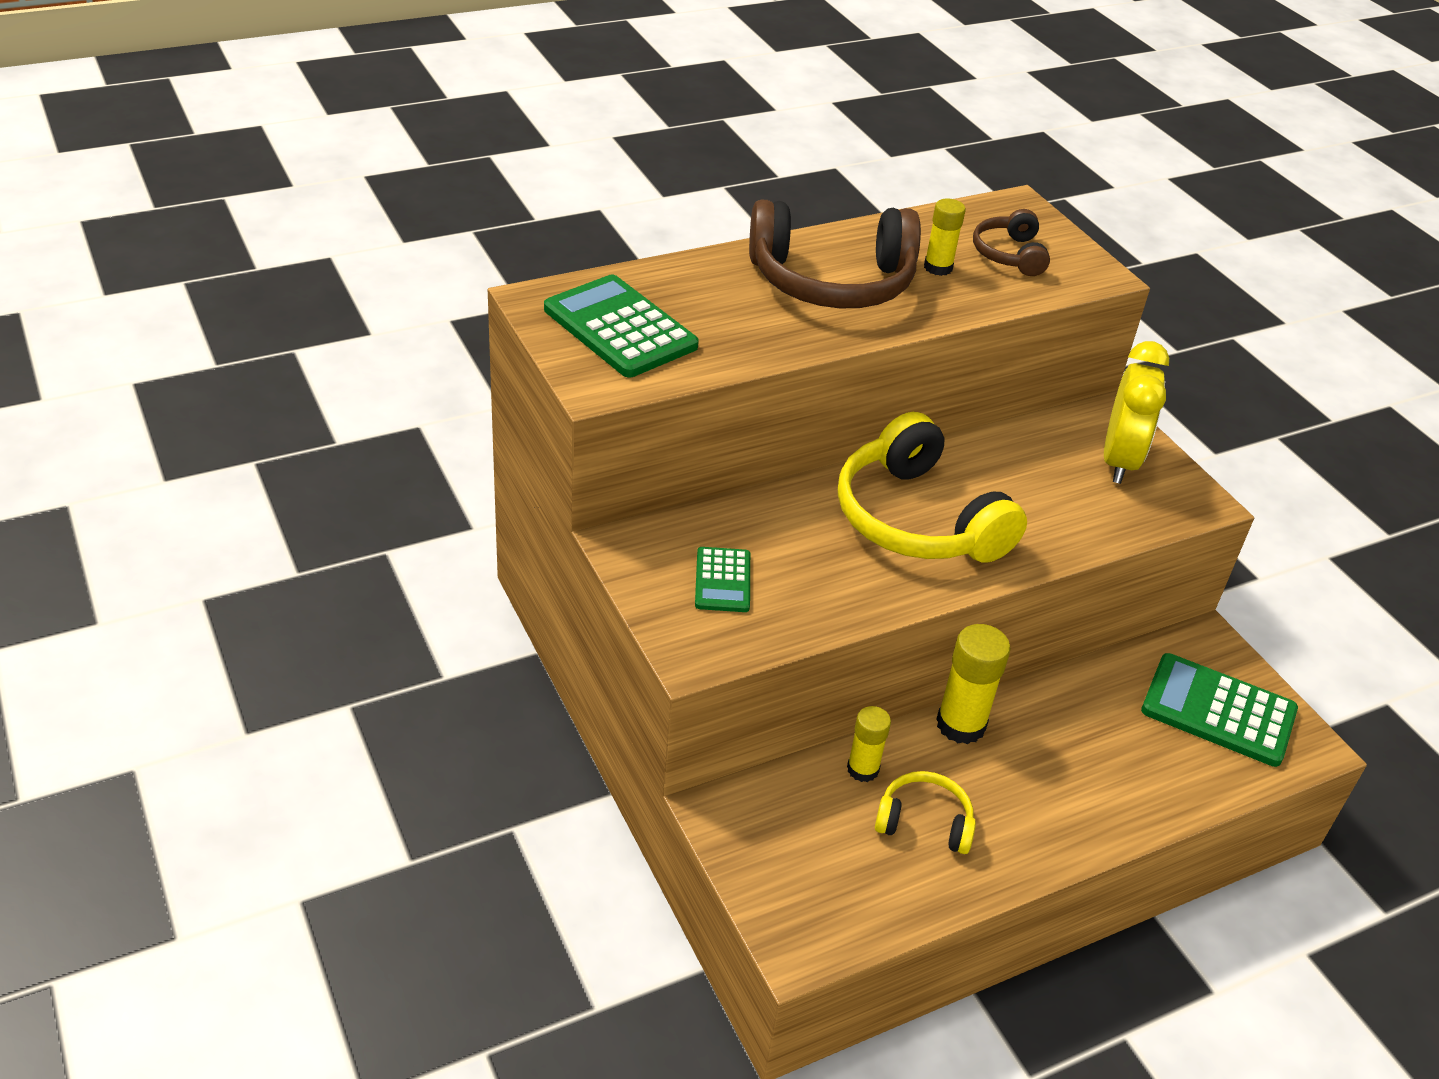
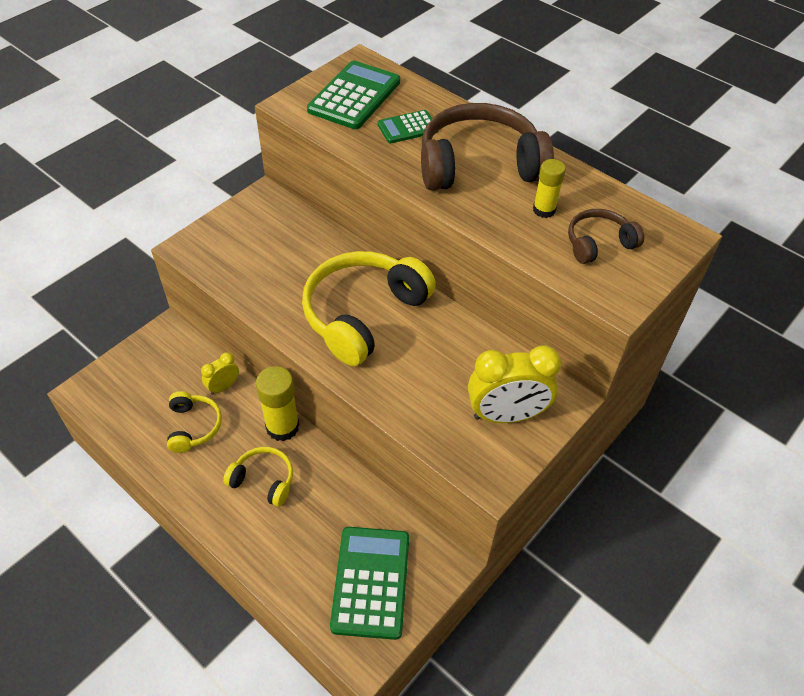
camera: 70 degrees right, 10 degrees up
green calculator [695,547,750,612] -> green calculator moved to [378,110,438,143]
brown headphones [749,199,921,308] -> brown headphones turned 105 degrees clockwise [421,103,554,191]
yellow glue stick [847,706,891,782] -> yellow clock [201,352,239,395]
none -> yellow headphones [223,447,293,507]

